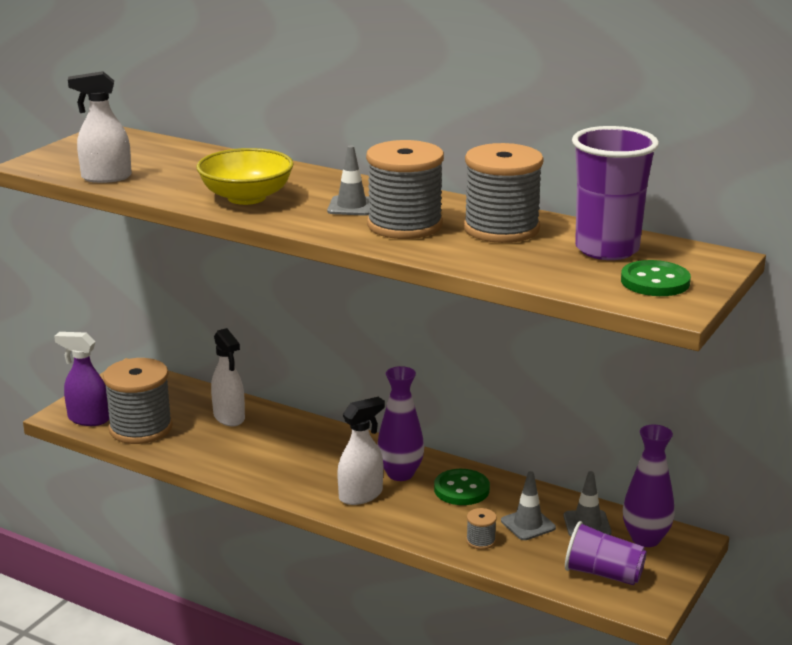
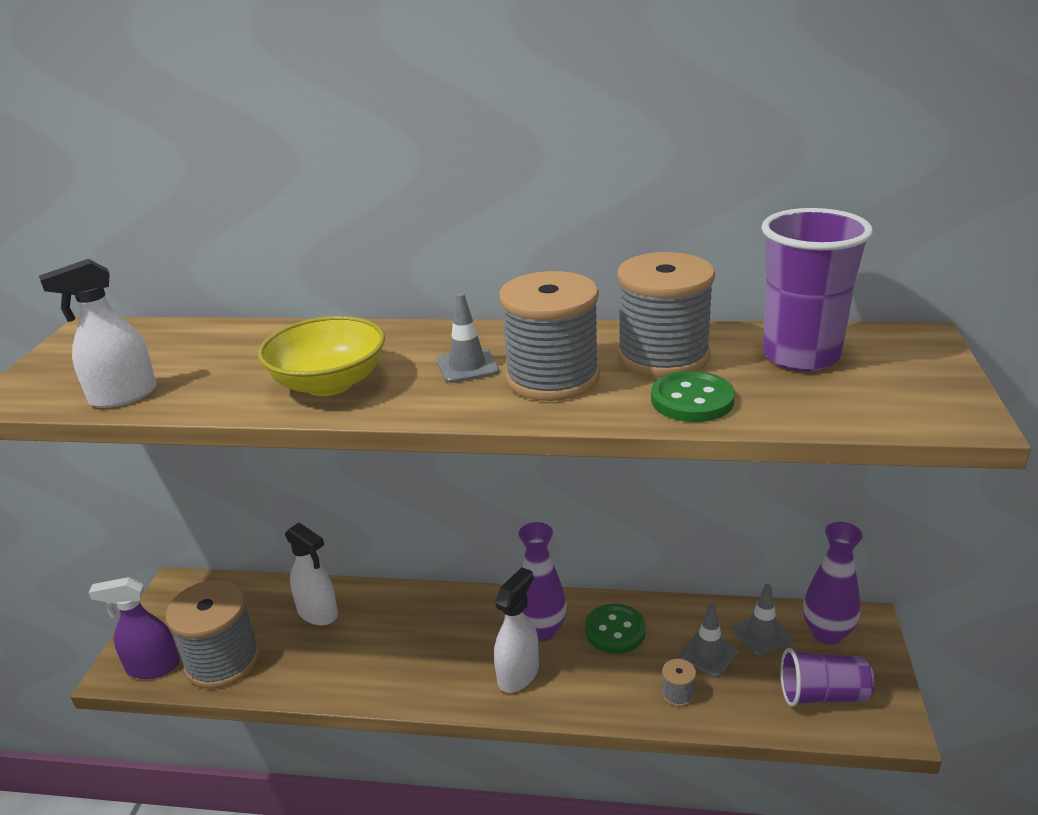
camera: 20 degrees left, 5 degrees up
green button [621,260,691,296] -> green button moved to [651,371,735,422]

